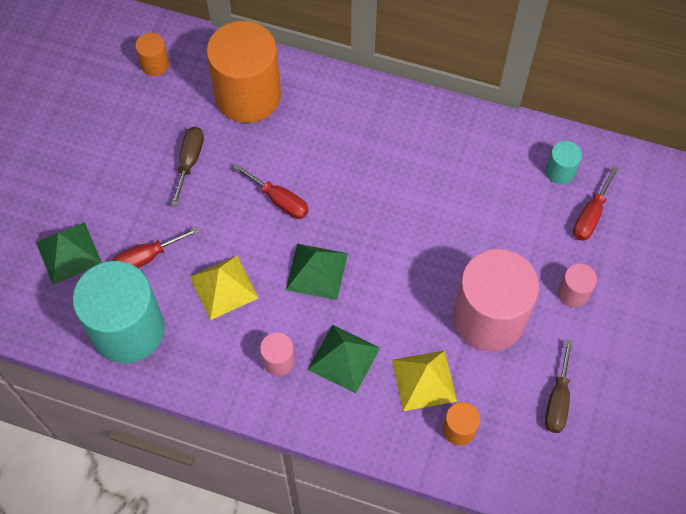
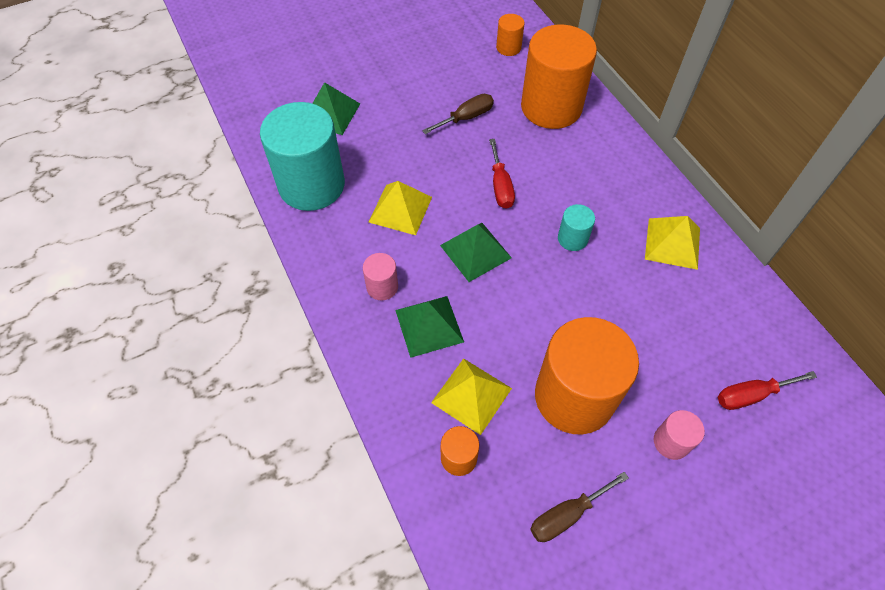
camera: 45 degrees right, 5 degrees down
red screwdriver [112,227,199,268] -> none
pink cylinder [453,249,539,352] -> orange cylinder [535,317,639,435]
turquoise cylinder [545,141,582,185] -> turquoise cylinder moved to [558,204,595,251]
none -> yellow pyramid [645,216,700,270]

